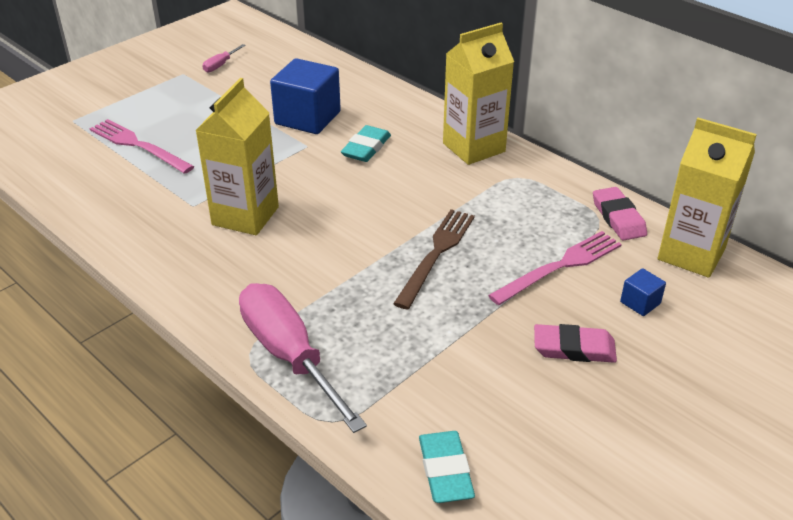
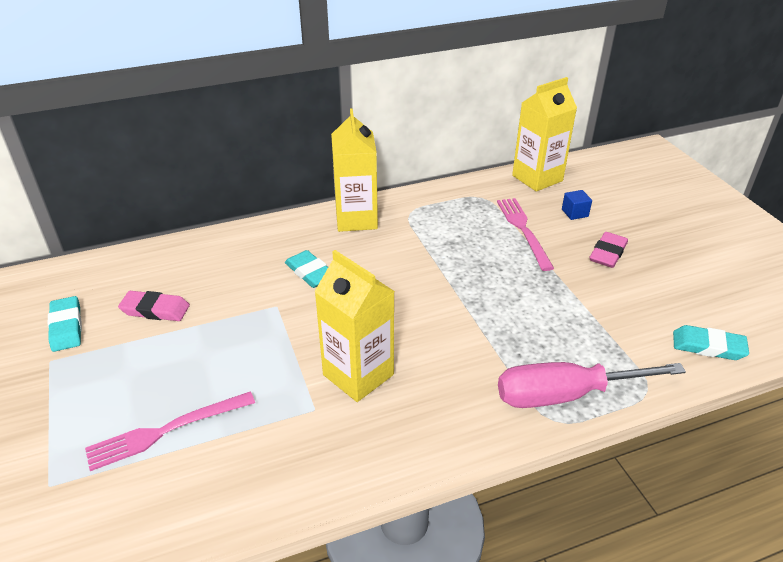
camera: 65 degrees left, 0 degrees up
pink screwdriver [202,44,246,72] -> turquoise eraser [48,296,82,352]
blue cube [270,58,341,134] -> none
brown fork [393,209,475,309] -> none
pink eraser [593,187,647,241] -> pink eraser moved to [118,291,190,321]

